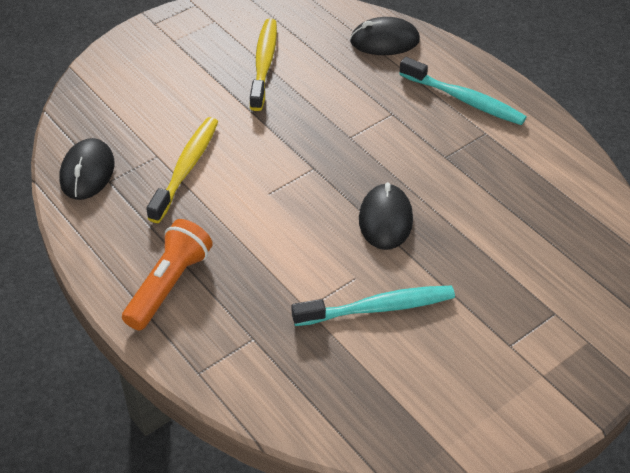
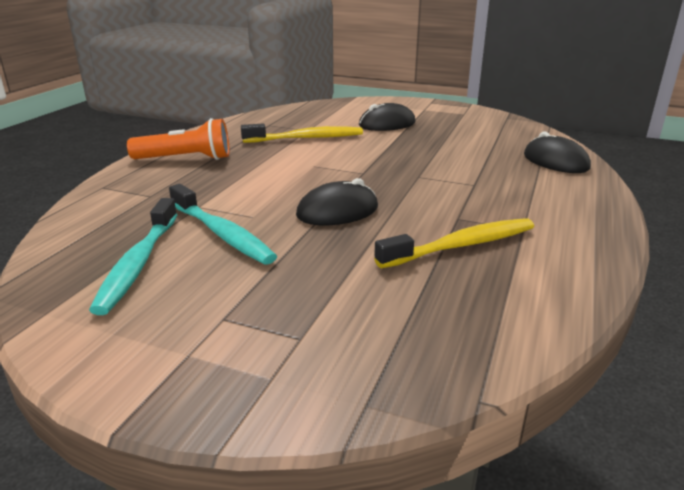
camera: 60 degrees right, 20 degrees down
black mouse [59,138,114,200] -> black mouse moved to [359,103,415,131]
yellow toothbrush [250,19,277,111] -> yellow toothbrush moved to [374,218,534,268]
turquoise toothbrush [399,57,527,125] -> turquoise toothbrush moved to [89,198,177,315]

